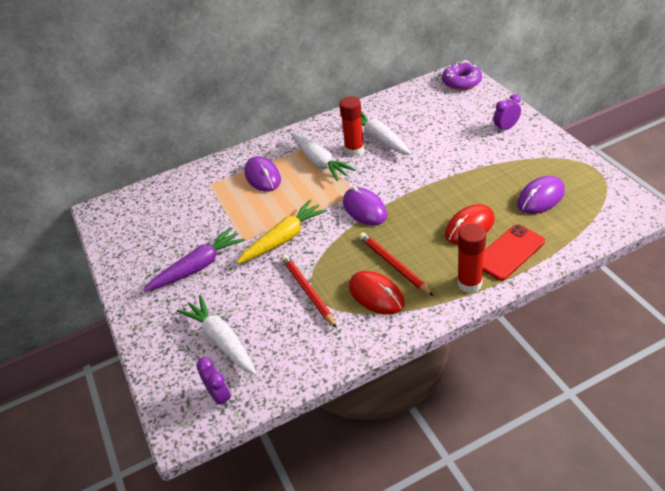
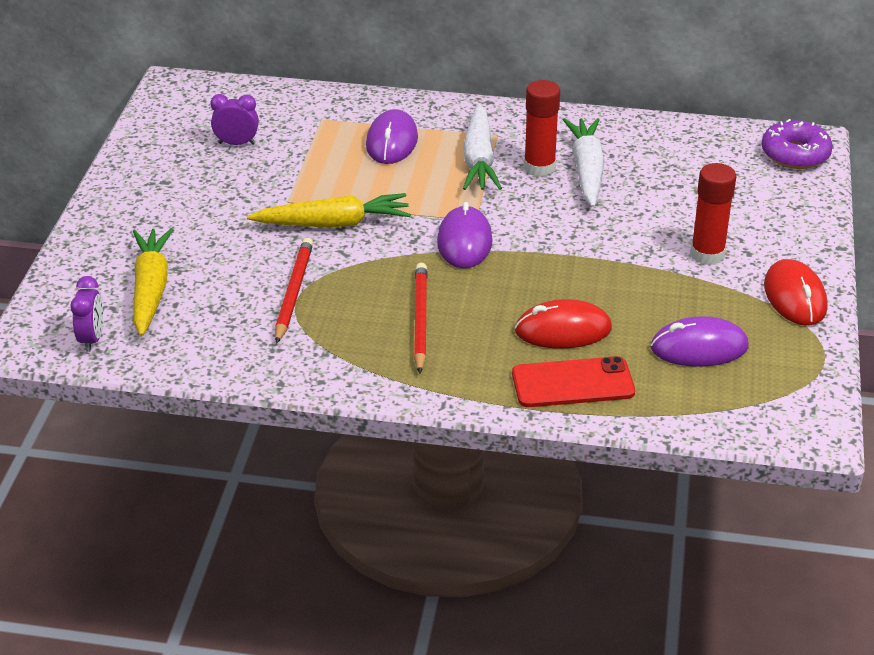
camera: 30 degrees right, 5 degrees down
purple carrot [144,227,245,292] -> none
white carrot [177,295,257,375] -> yellow carrot [133,228,174,336]
red mouse [349,271,405,315] -> red mouse moved to [764,259,827,326]
red glue stick [457,224,486,293] -> red glue stick moved to [690,163,736,265]
purple clock [493,94,521,133] -> purple clock moved to [210,94,259,145]

